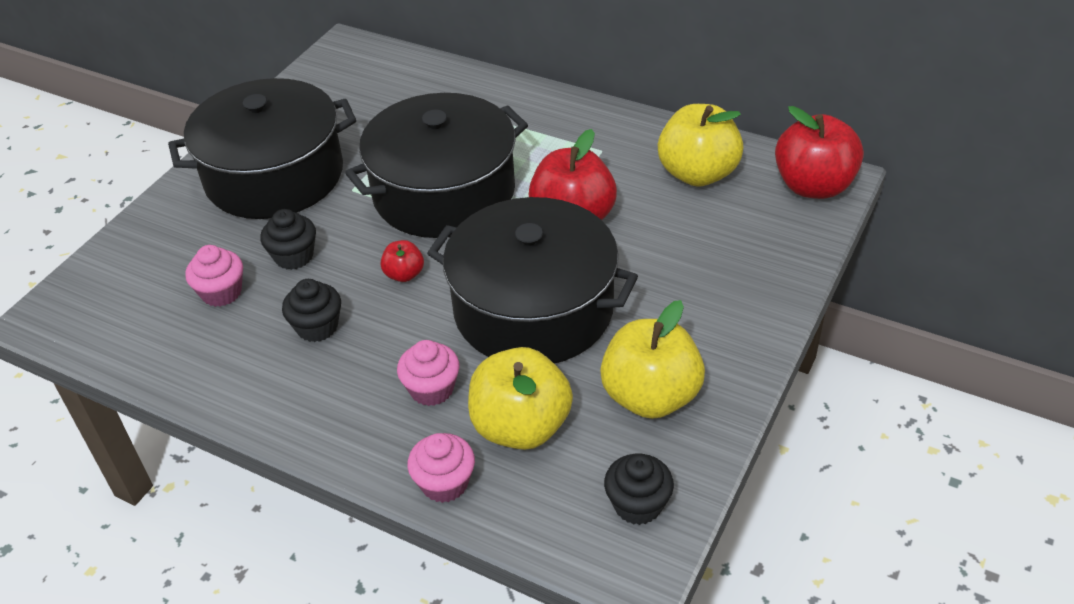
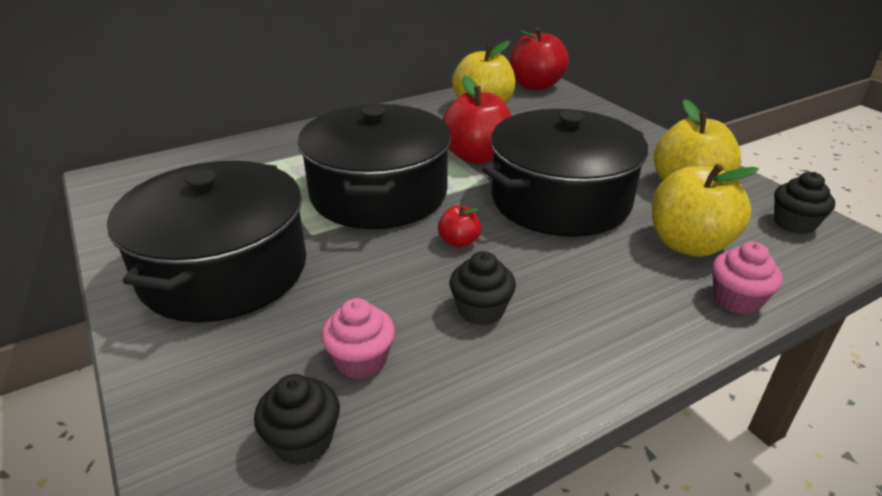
camera: 60 degrees left, 10 degrees down
black cupcake [260,209,316,270] -> black cupcake moved to [254,374,340,465]
pink cupcake [397,340,459,406] -> none

